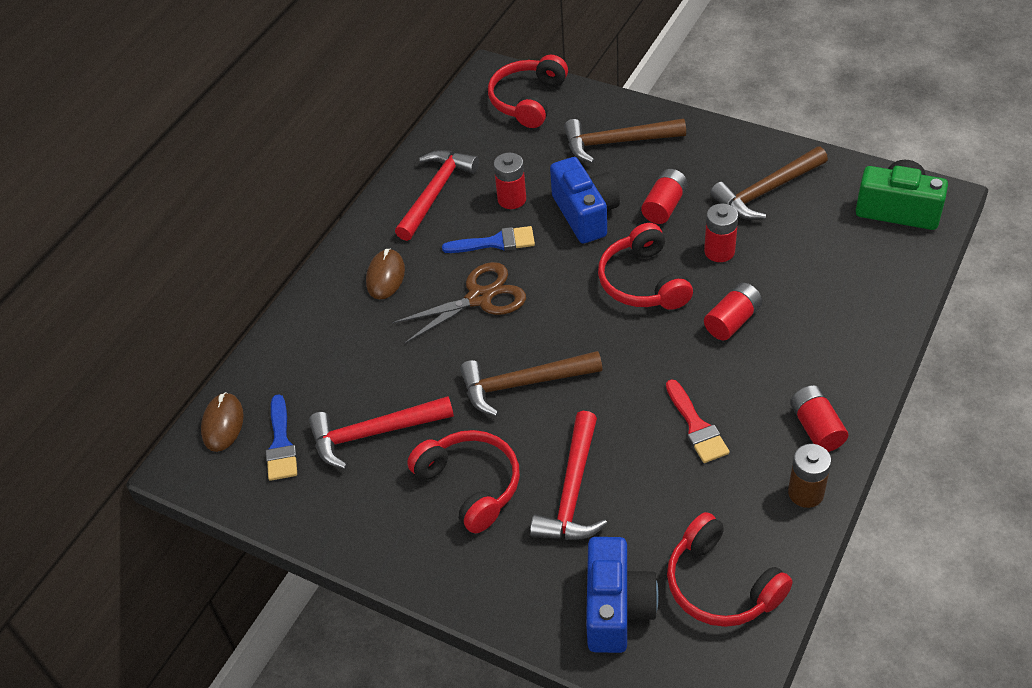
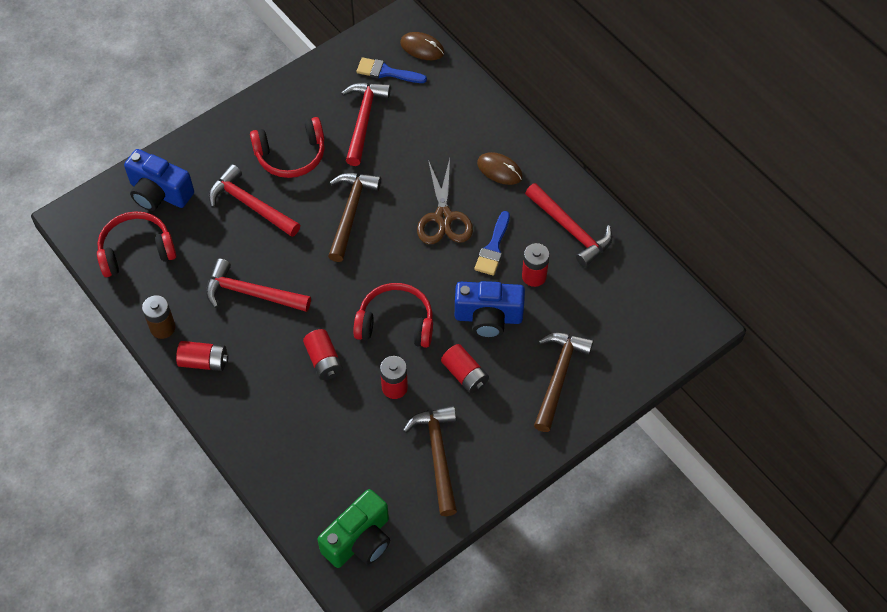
camera: 110 degrees right, 10 degrees up
red headphones [488,55,568,128] -> none
red brush [666,379,730,463] -> red hammer [206,259,311,312]

